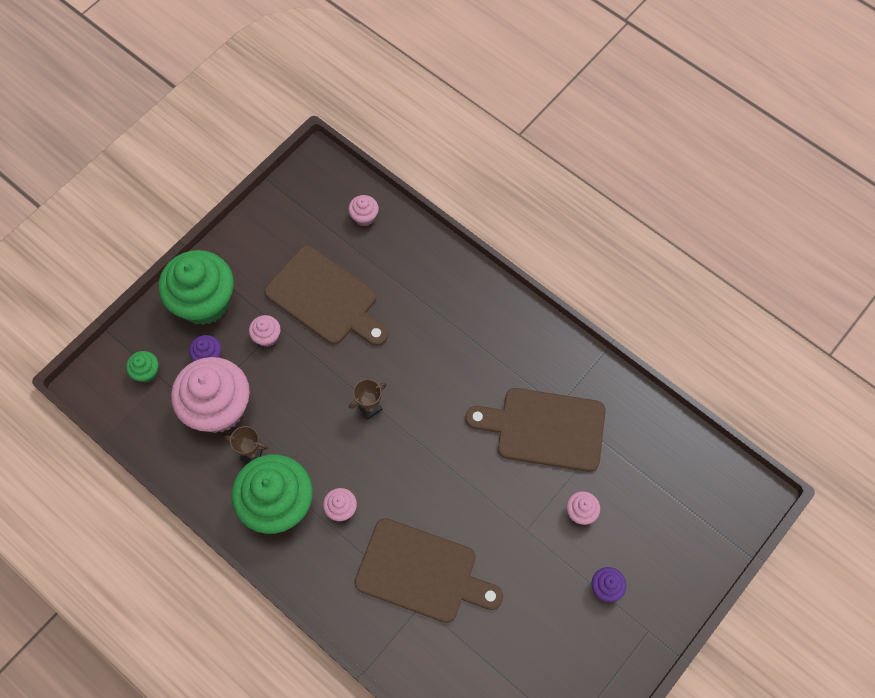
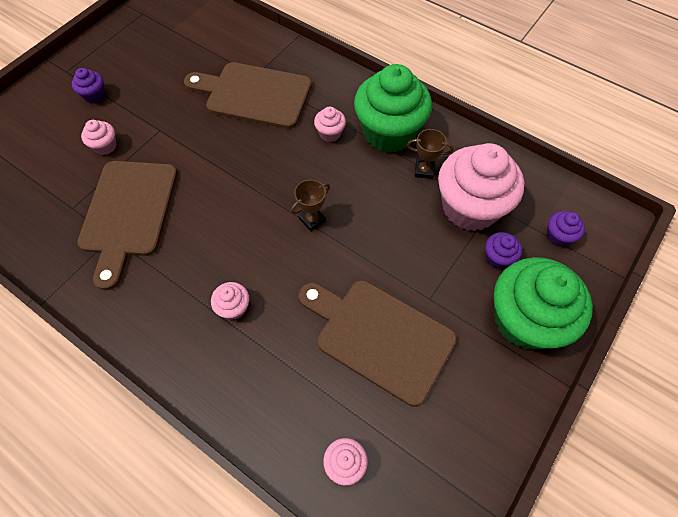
camera: 175 degrees right, 5 degrees down
green cupcake [126,351,159,383] -> purple cupcake [547,211,585,247]
pink cupcake [249,315,280,347] -> pink cupcake moved to [211,282,249,320]
brown cutting board [465,388,606,472] -> brown cutting board turned 90 degrees clockwise [77,161,178,290]

